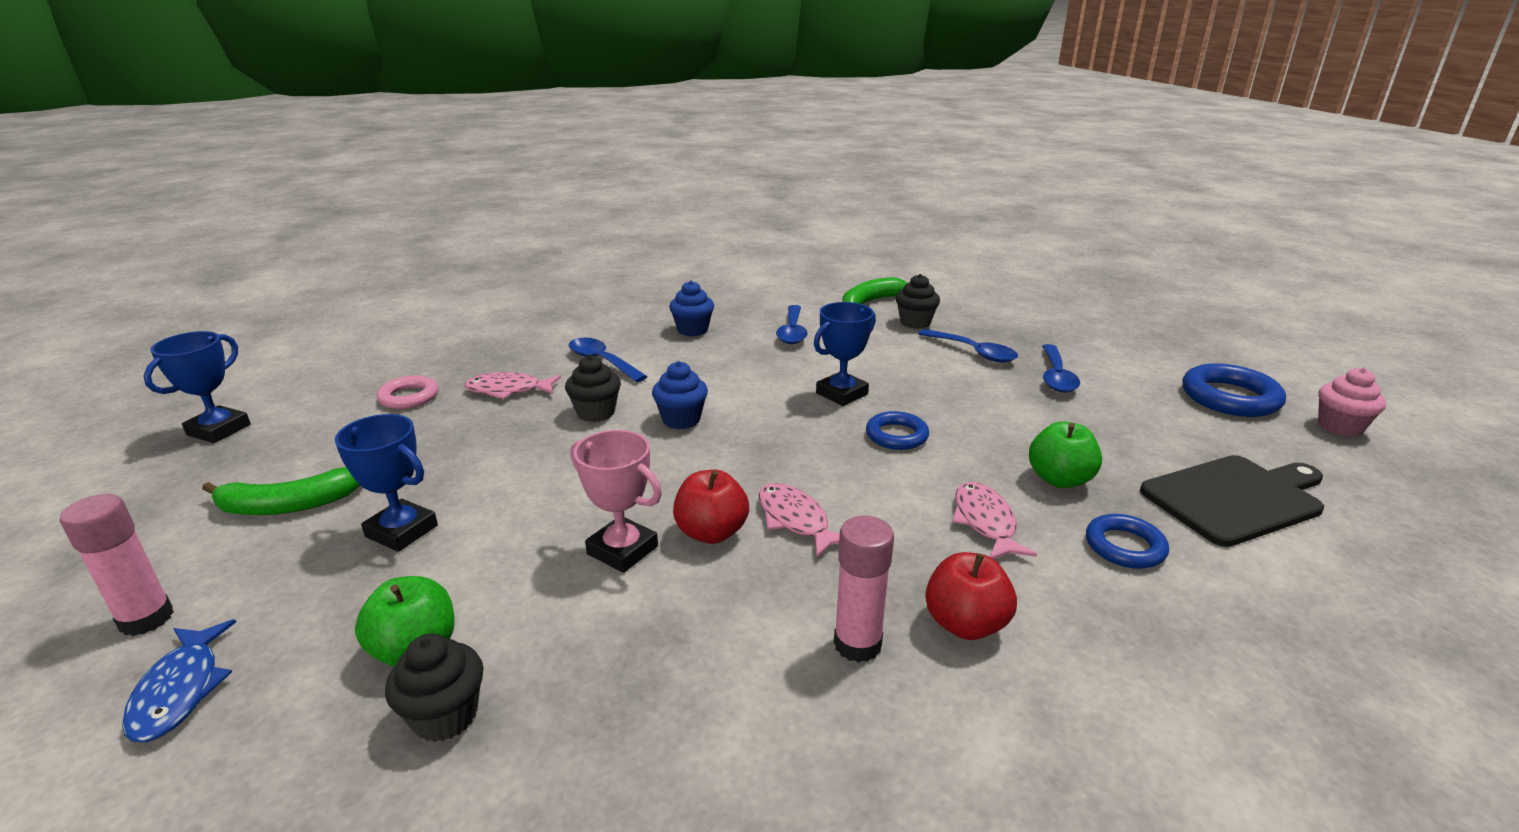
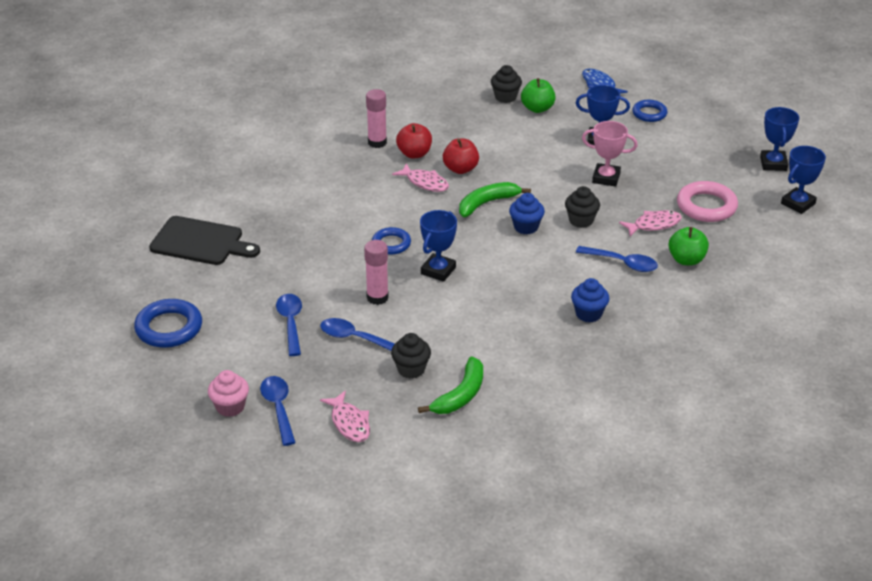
camera: 160 degrees right, 10 degrees up
pink glue stick [60,494,174,636] -> pink glue stick moved to [364,240,389,305]
green banana [202,467,360,515] -> green banana moved to [459,182,531,217]
pink ring [377,375,438,409] -> pink ring [677,181,738,222], size x1.59
pink trophy [570,430,662,573] -> pink trophy moved to [582,121,638,187]
blue spoon [776,305,808,344] -> blue spoon moved to [260,376,296,446]
red apple [925,552,1017,640] -> red apple moved to [396,123,432,159]
pink fish [952,482,1037,559] -> pink fish moved to [320,391,370,442]
green apple [1029,421,1102,488] -> green apple moved to [668,227,709,266]
blue ring [1086,514,1169,569] -> blue ring moved to [632,100,668,122]
black cutting board [1140,455,1324,547] -> black cutting board turned 120 degrees counterclockwise [149,216,260,265]
pink cupcake [1318,368,1386,437] -> pink cupcake moved to [208,370,249,417]
none -> blue trophy [781,146,826,214]

